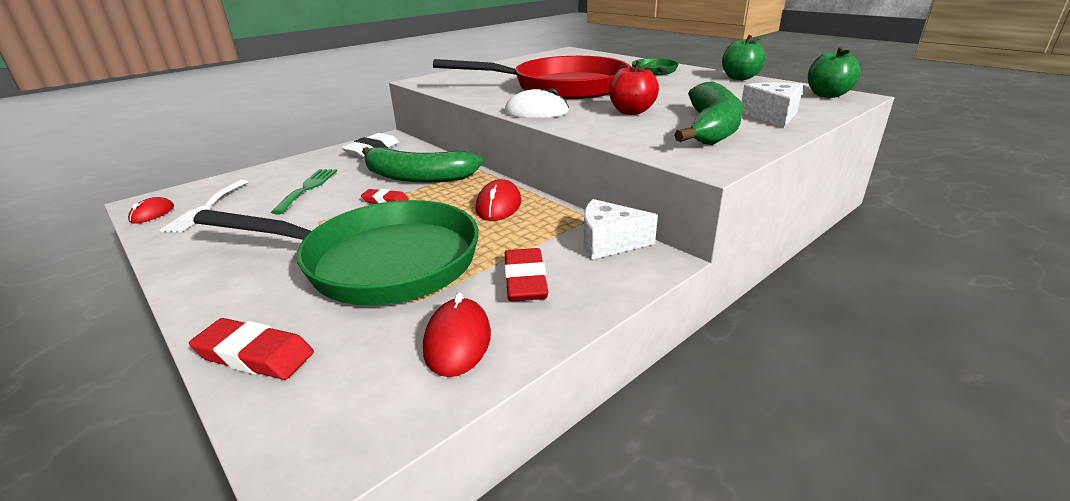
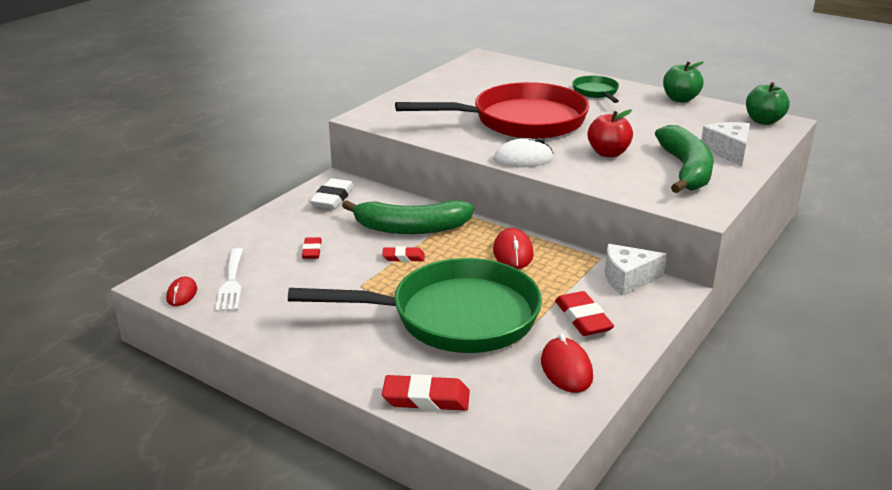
camera: 15 degrees left, 0 degrees up
green fork [271,169,337,214] -> red eraser [302,237,322,259]

